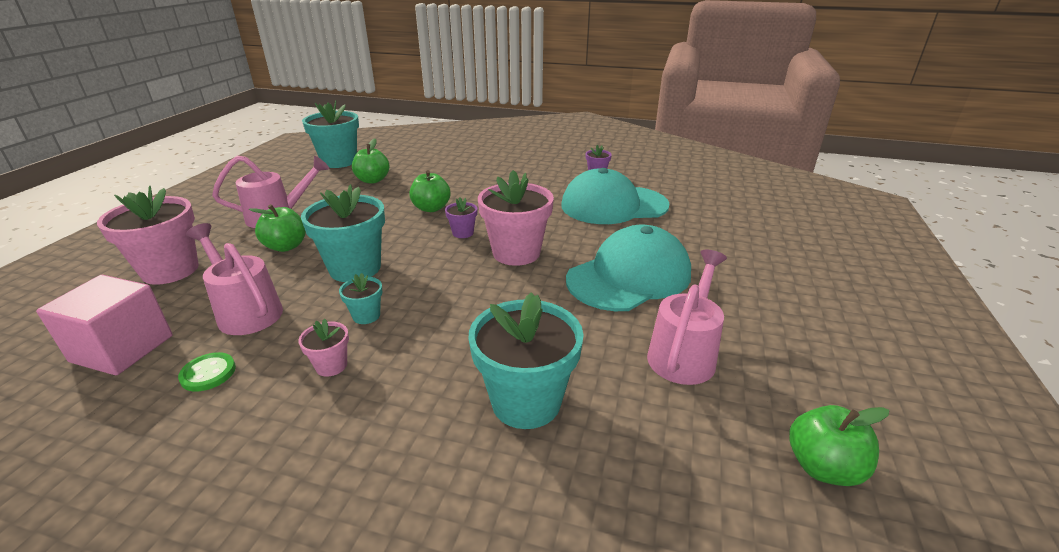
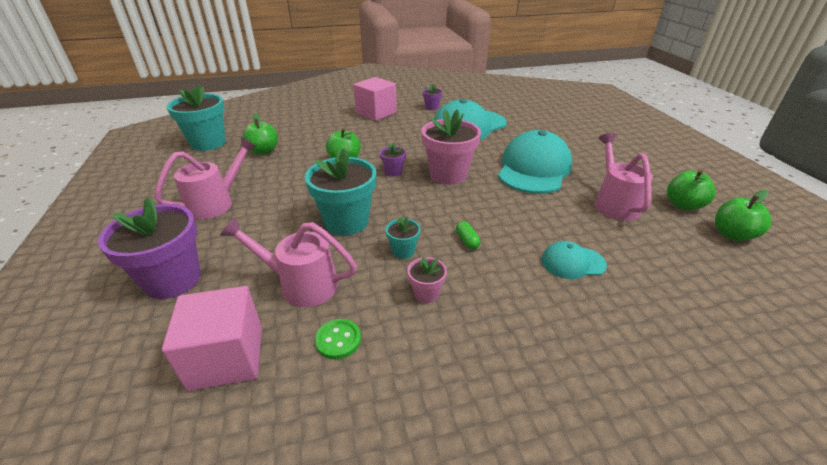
camera: 30 degrees left, 5 degrees up
pink flower pot [97,185,199,285] -> purple flower pot [98,198,201,299]
green apple [249,204,306,252] -> green apple moved to [667,170,715,210]
turquoise flower pot [469,292,584,429] -> turquoise cap [541,241,607,279]
none -> pink cube [353,77,397,121]
none -> green capsule [456,221,481,249]

